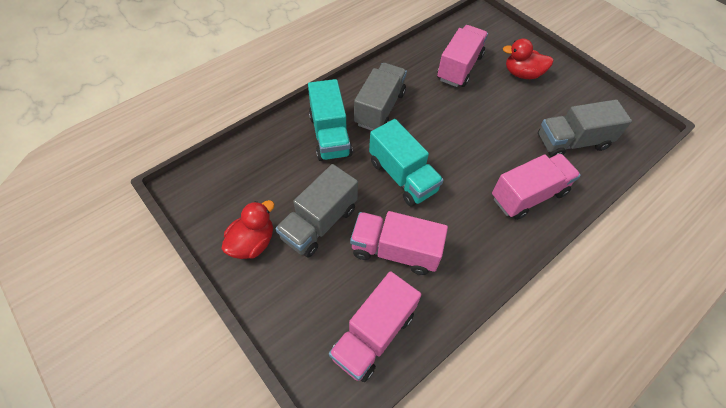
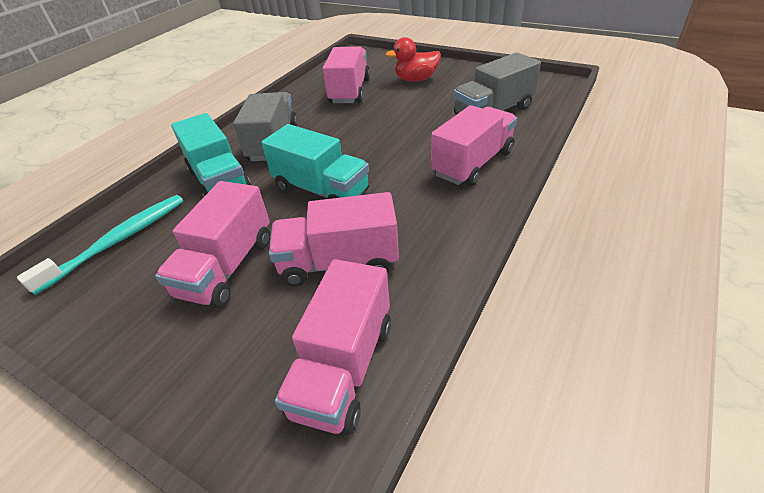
camera: 15 degrees left, 15 degrees down
red duck [221,200,274,259] -> none
grey truck [275,164,358,258] -> pink truck [155,181,270,308]
none -> turquoise toothbrush [17,195,183,295]

